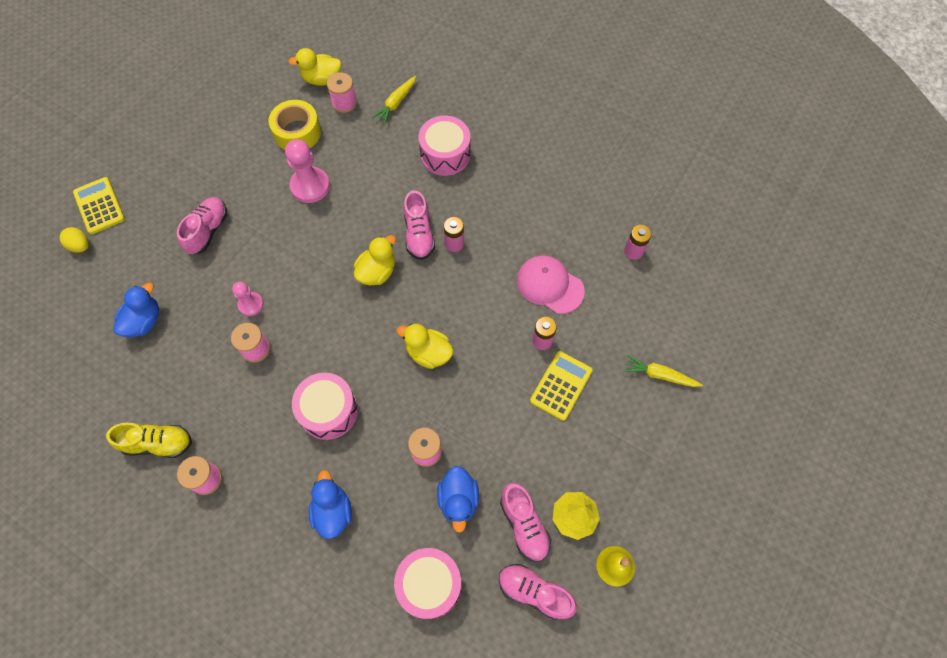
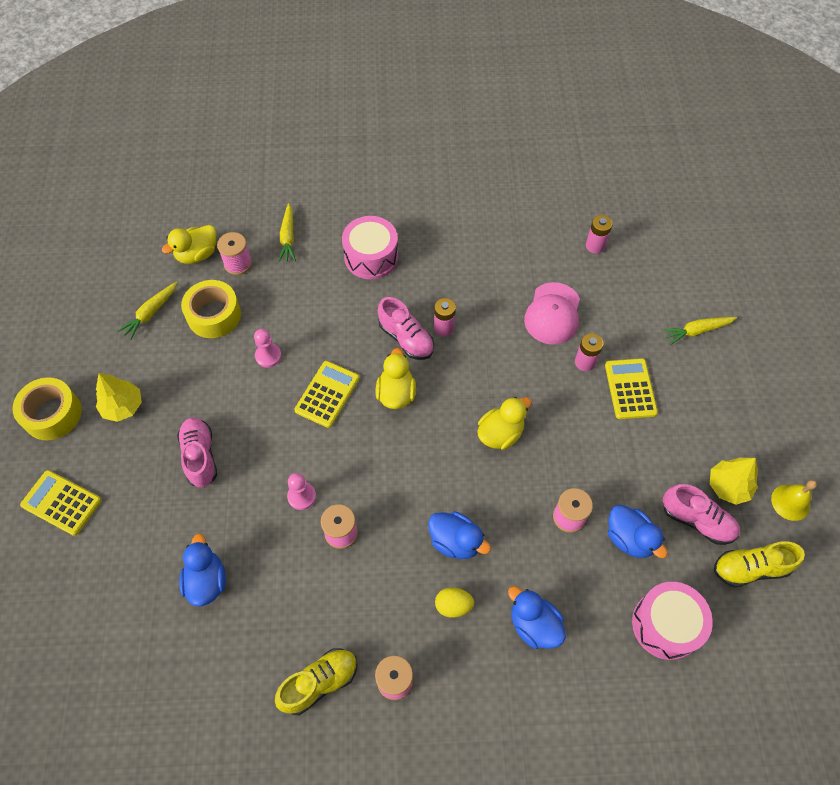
camera: 35 degrees left, 5 degrees down
yellow egg [60,227,89,253] -> yellow egg moved to [435,587,474,618]
pink pawn [285,139,330,203] -> pink pawn [254,329,282,368], size x0.59
pink drum [292,373,358,440] -> blue duck [428,511,491,559]
yellow duck [397,324,454,369] -> yellow duck turned 150 degrees clockwise [477,397,531,450]
pink shoe [499,564,577,621] -> yellow shoe [714,541,805,587]
pink cap [517,256,585,314] -> pink cap turned 75 degrees counterclockwise [524,282,580,345]
none -> yellow tape [12,378,82,440]
none -> yellow tree [96,373,142,422]
none -> yellow carrot [118,282,177,340]
none -> yellow calculator [294,361,360,428]

